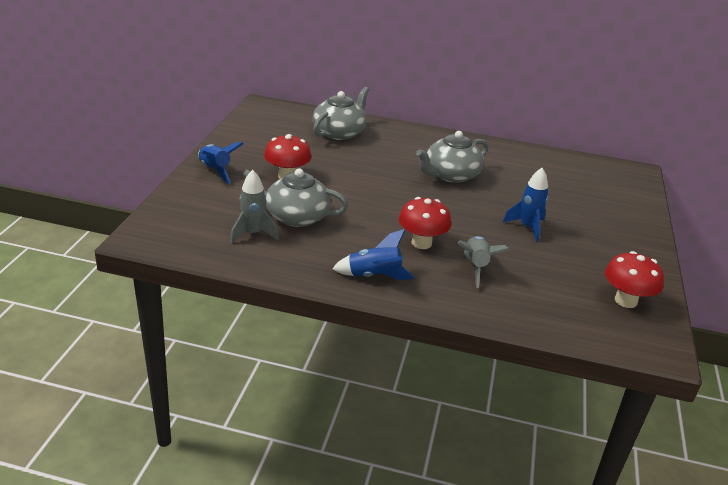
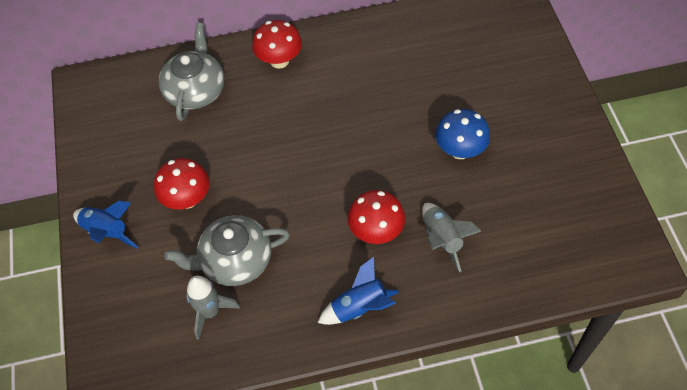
camera: 20 degrees left, 25 degrees up
grey teapot [416,131,488,183] -> none
blue rocket [503,168,549,242] -> blue mushroom [435,109,490,159]
red mushroom [605,251,664,308] -> red mushroom moved to [252,20,302,69]

